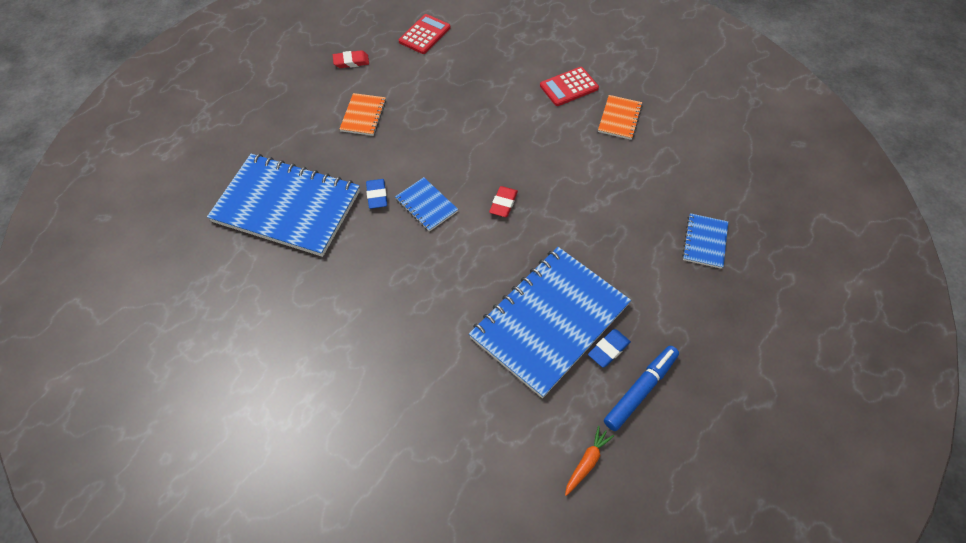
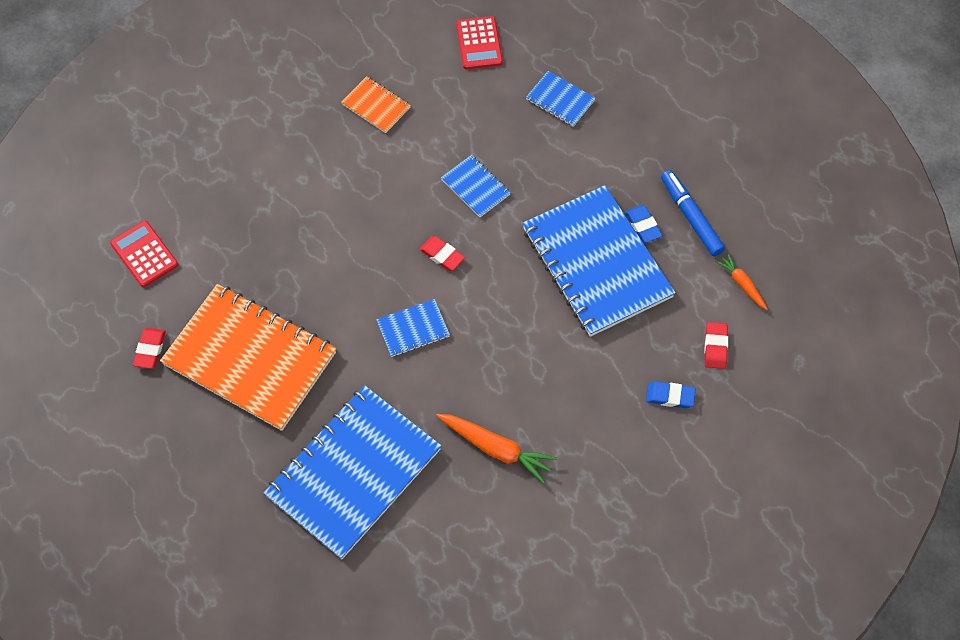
camera: 70 degrees left, 5 degrees up
orange notebook [340,93,386,136] -> orange notebook [160,284,337,431], size x2.28
blue eraser [366,179,387,209] -> blue eraser moved to [646,381,696,408]
red calculator [540,67,599,106] -> red calculator moved to [456,16,503,69]
none -> orange carrot [436,414,557,484]
none -> blue notebook [441,155,511,217]
none -> red eraser [704,322,728,369]

